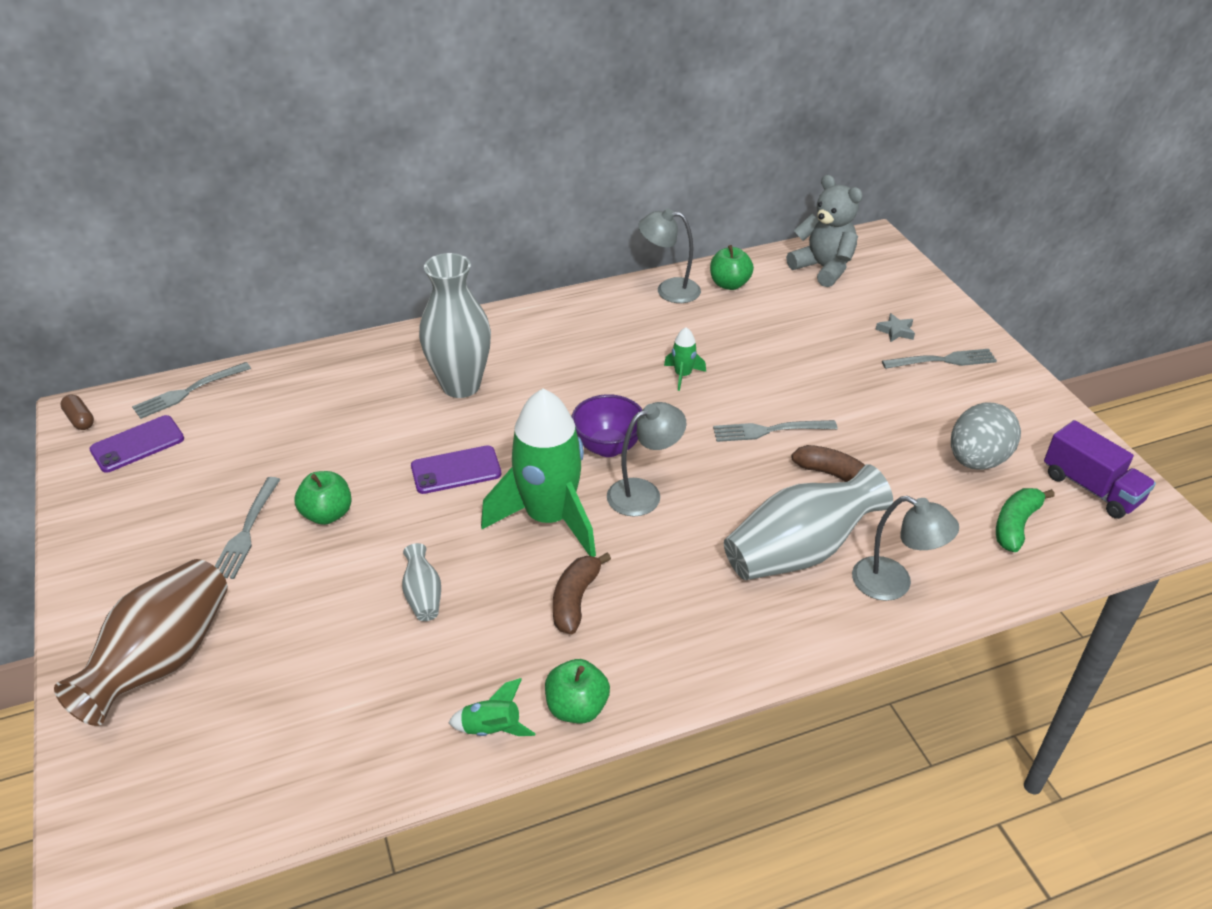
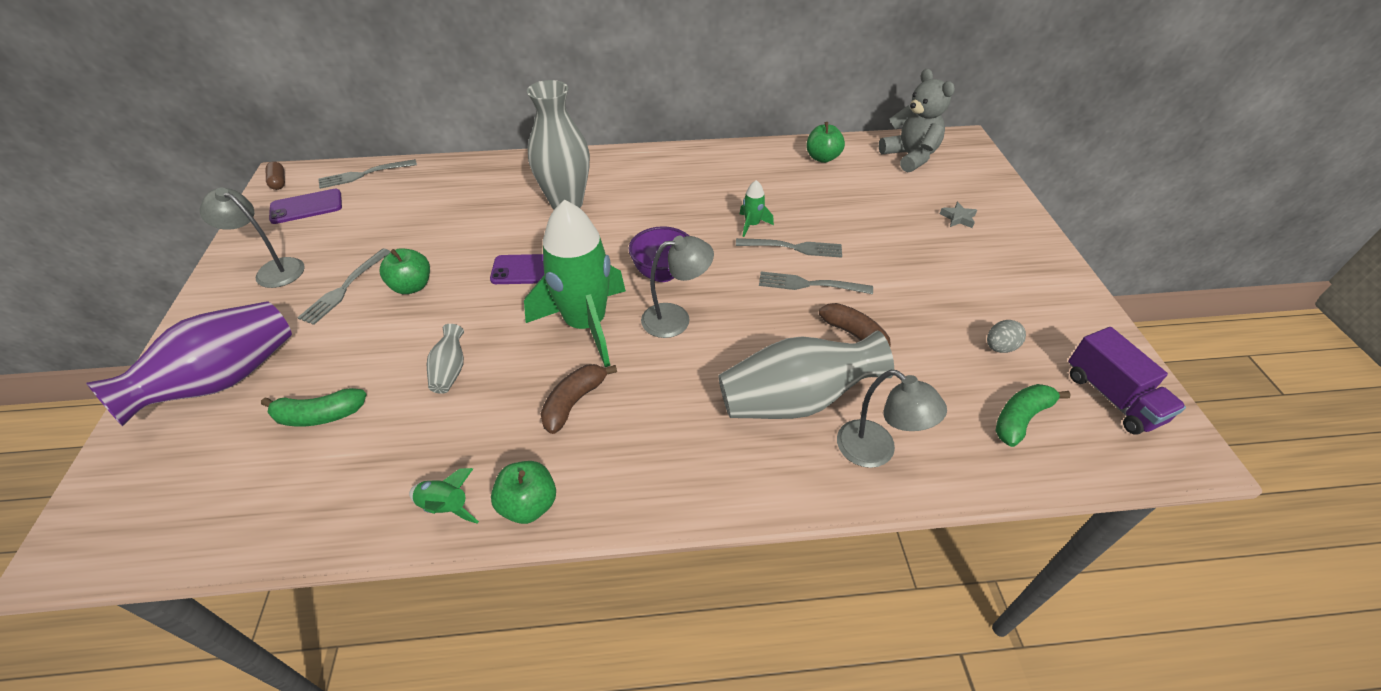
camera: 15 degrees right, 5 degrees up
brown vase [54,559,228,726] -> purple vase [86,301,292,426]
grey lamp [639,208,701,303] -> grey lamp moved to [200,188,305,288]
grey fork [882,349,997,369] -> grey fork moved to [736,238,842,258]
grey egg [951,402,1021,470] -> grey egg [987,320,1026,353], size x0.52
none -> green banana [261,388,367,427]

